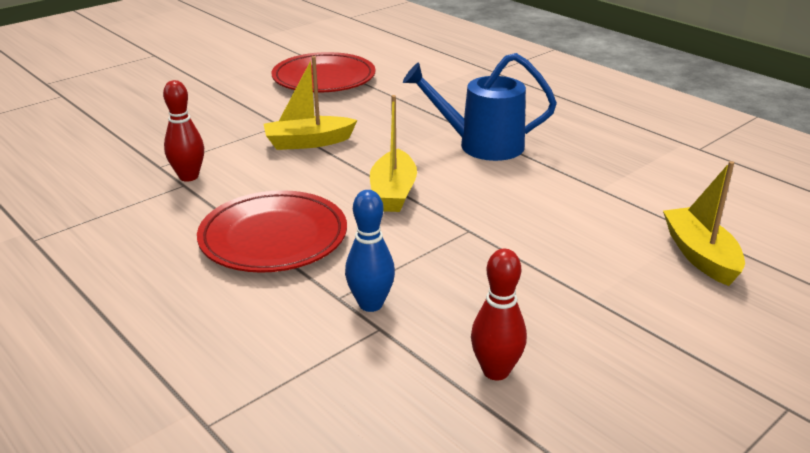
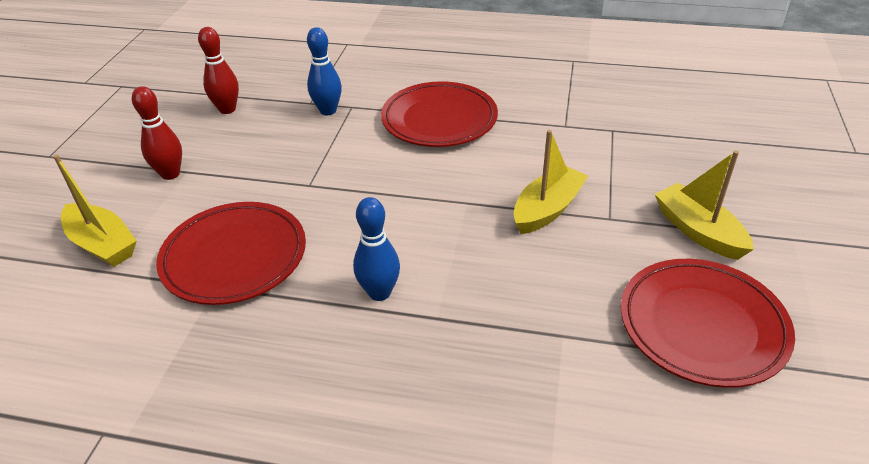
camera: 145 degrees right, 10 degrees up
red bowling pin [163,80,204,182] -> red bowling pin moved to [132,86,182,180]
yellow boat [370,95,417,212] -> yellow boat moved to [655,150,754,260]
blue watering can [403,53,557,161] -> blue bowling pin [353,197,400,301]
none -> red plate [156,202,306,305]

